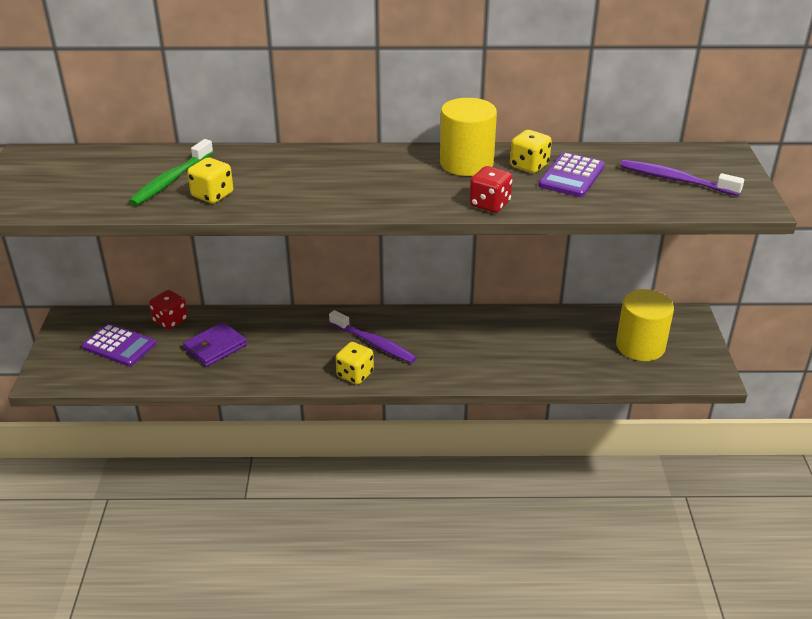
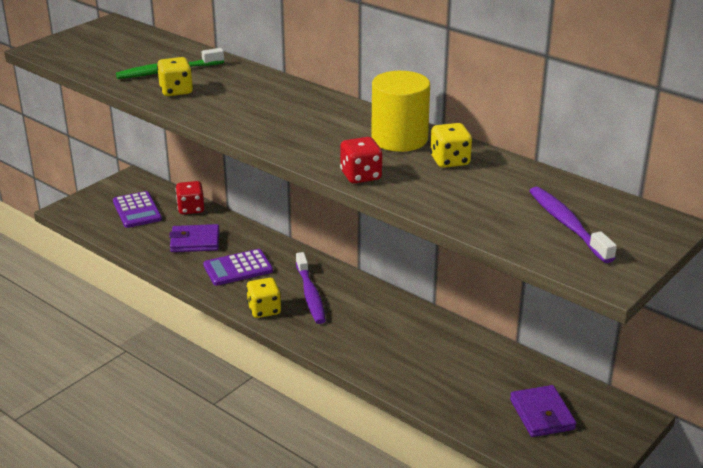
camera: 40 degrees right, 5 degrees down
purple calculator [538,152,605,197] -> purple calculator moved to [203,249,273,286]
yellow cylinder [616,289,674,361] -> purple wallet [510,385,576,437]

